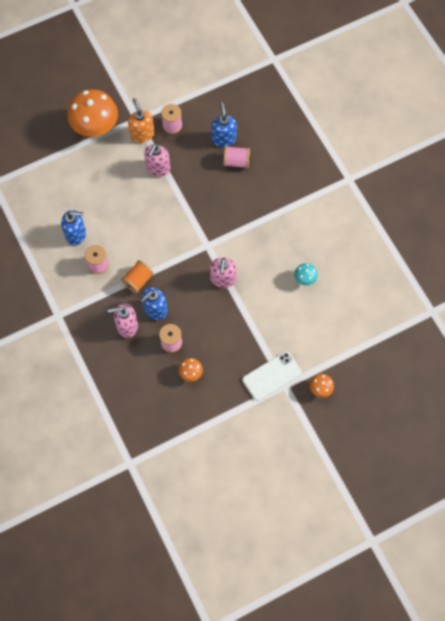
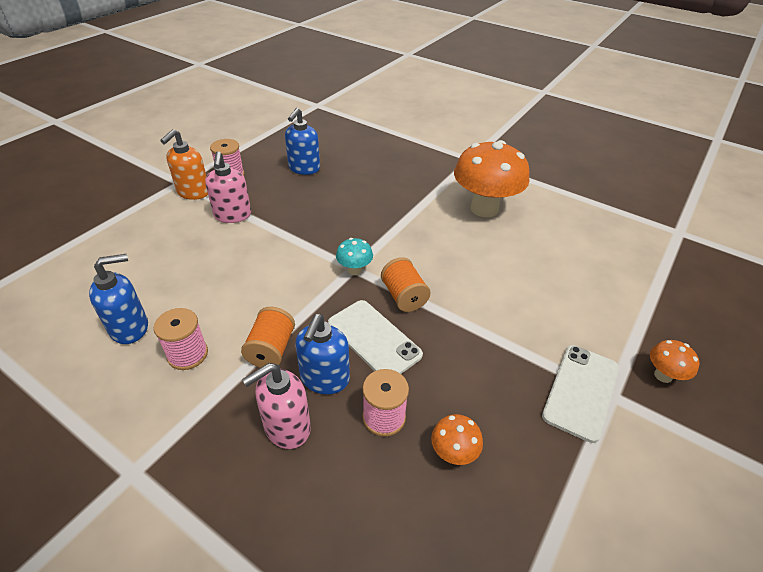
camera: 30 degrees left, 25 degrees down
orange mushroom [68,89,118,137] -> orange mushroom moved to [454,140,529,217]
orange soap dispenser [128,98,154,143] -> orange soap dispenser turned 105 degrees counterclockwise [160,129,208,200]
pink soap dispenser [210,258,237,288] -> orange spool [381,257,431,312]
blue soap dispenser [212,102,237,147] -> blue soap dispenser turned 120 degrees counterclockwise [285,108,320,175]
pink spool [223,146,250,168] -> none
turquoise mushroom [294,263,318,286] -> turquoise mushroom moved to [336,238,373,275]
none -> white phone [328,300,423,374]

